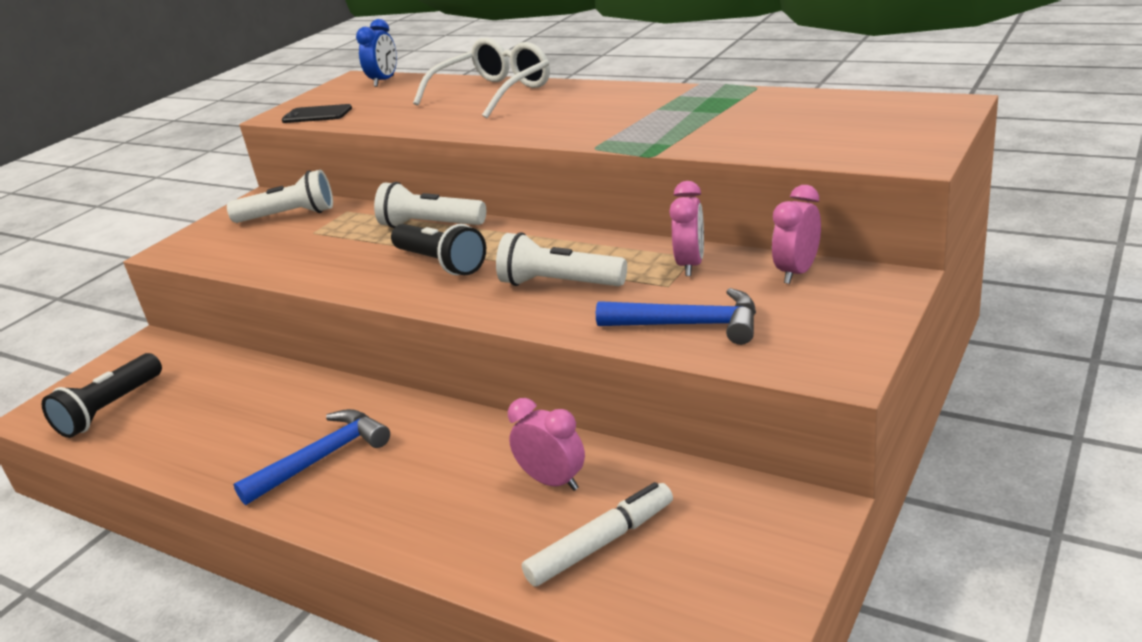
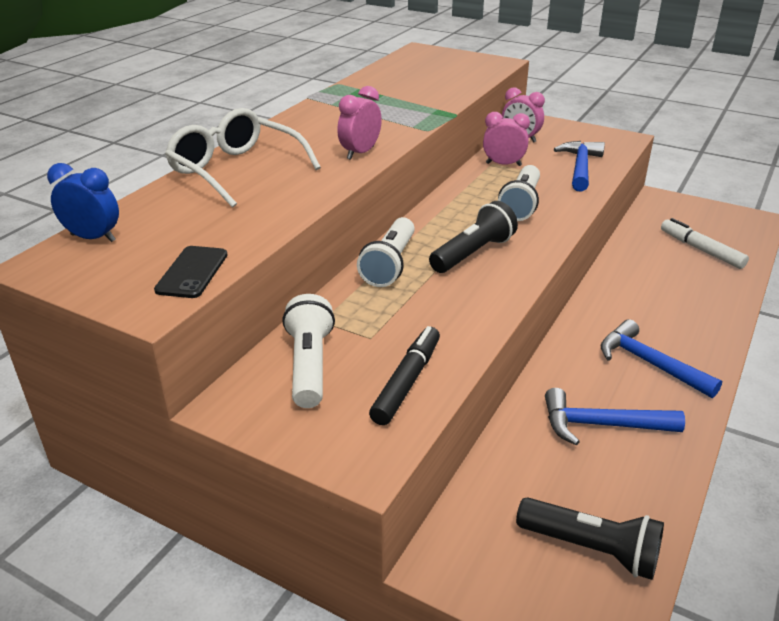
camera: 95 degrees left, 5 degrees up
pink clock [508,398,585,491] -> pink clock moved to [337,86,382,160]
none -> black marker [369,326,440,425]
none -> blue hammer [545,388,685,445]

